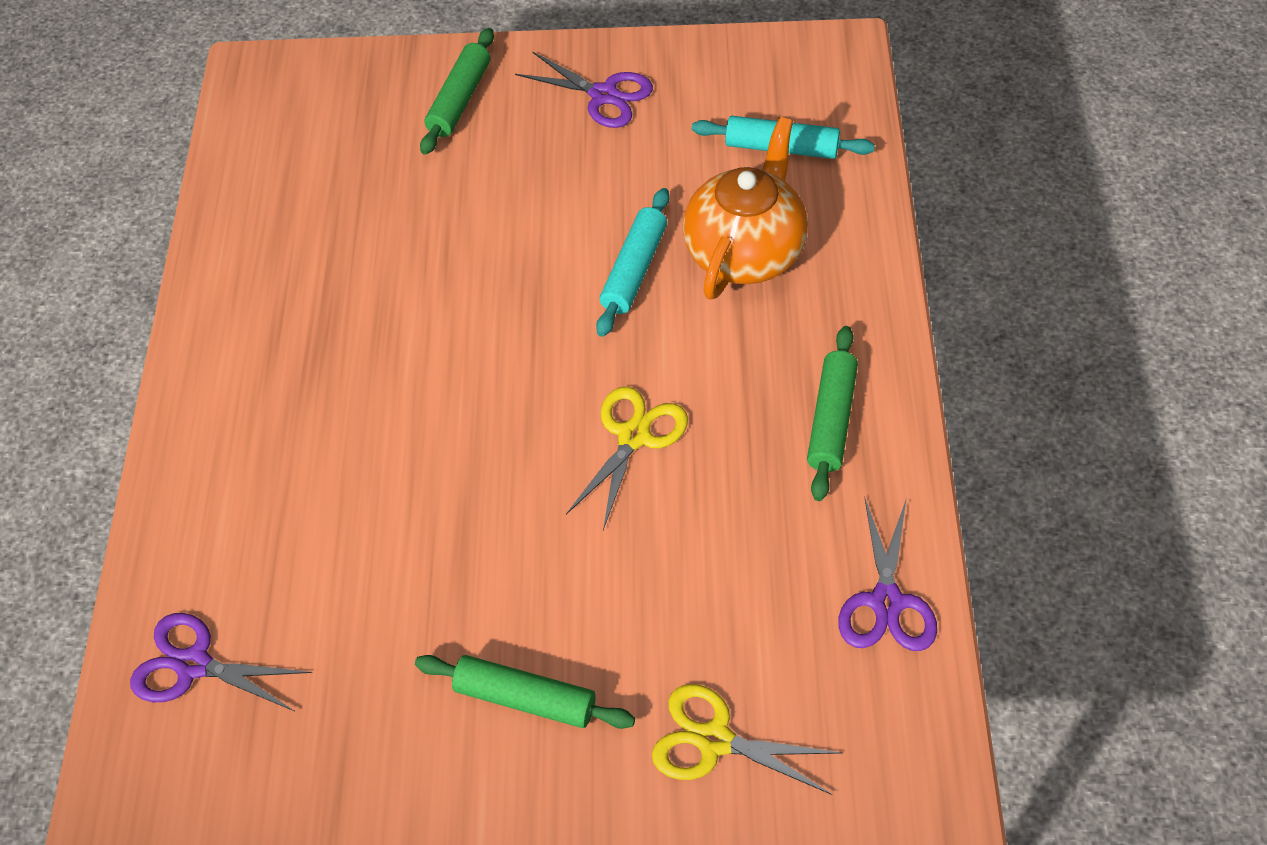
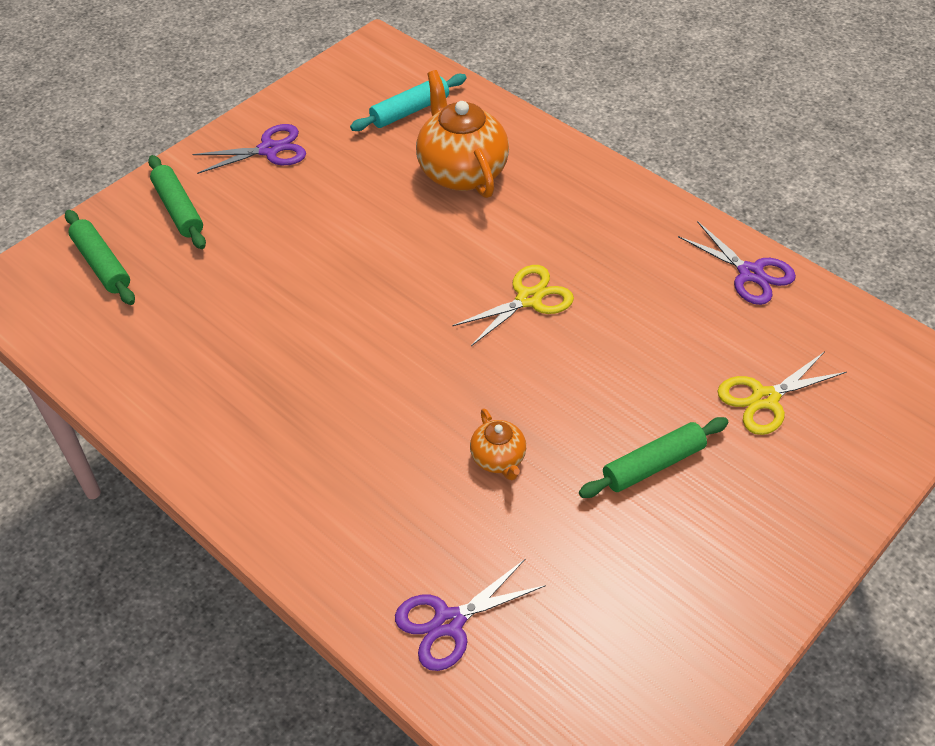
camera: 50 degrees left, 5 degrees down
yellow scissors [566,387,688,530] -> yellow scissors turned 75 degrees clockwise [452,265,574,346]
turquoise rolling pin [596,188,670,337] -> none
green rolling pin [807,326,858,501] -> green rolling pin moved to [65,210,135,305]
none -> orange teapot [470,408,526,480]

